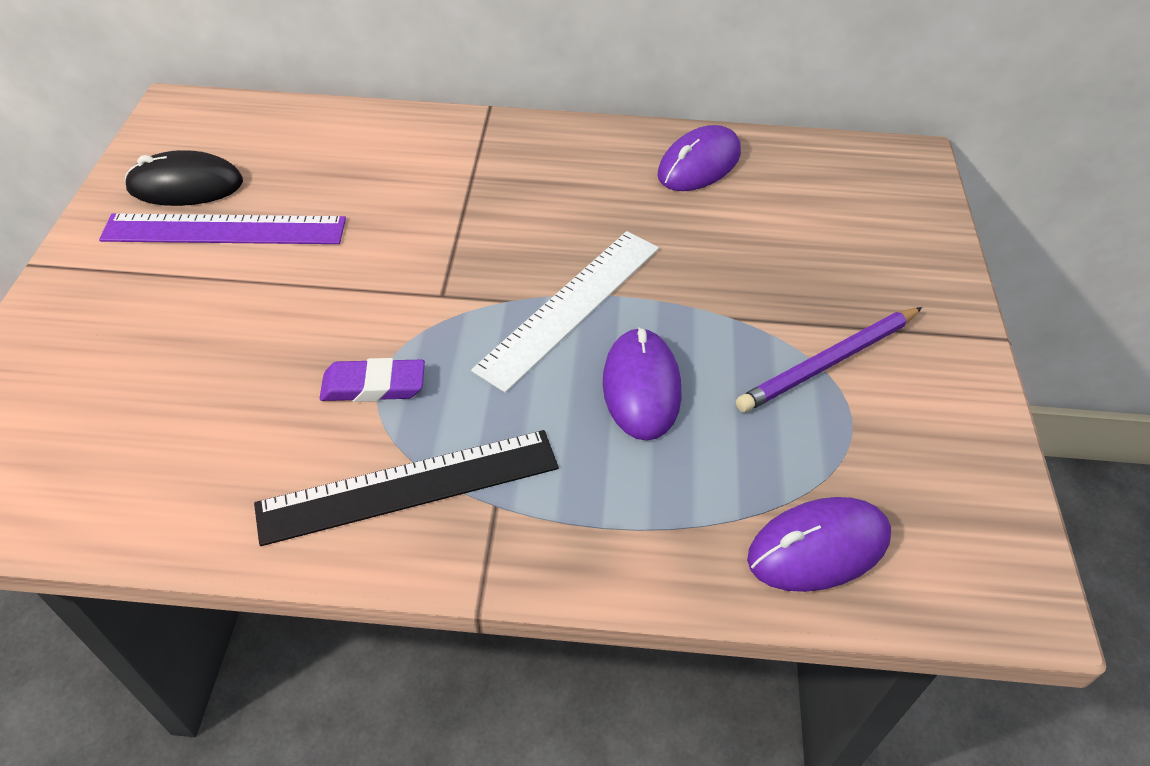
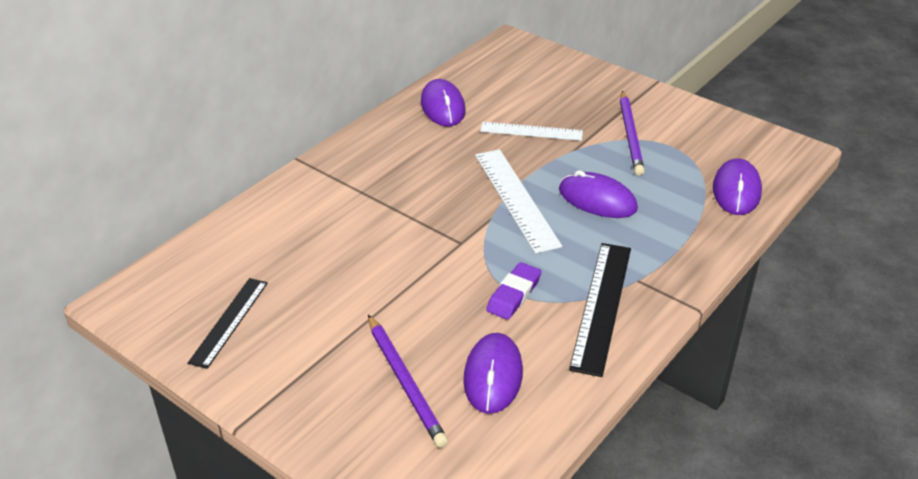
camera: 55 degrees left, 10 degrees down
purple ruler [99,214,346,244] -> none
black mouse [125,150,243,206] -> black ruler [188,278,268,369]
none -> purple pencil [368,315,448,448]
none -> purple mouse [463,333,523,414]
none -> white ruler [480,122,583,141]

